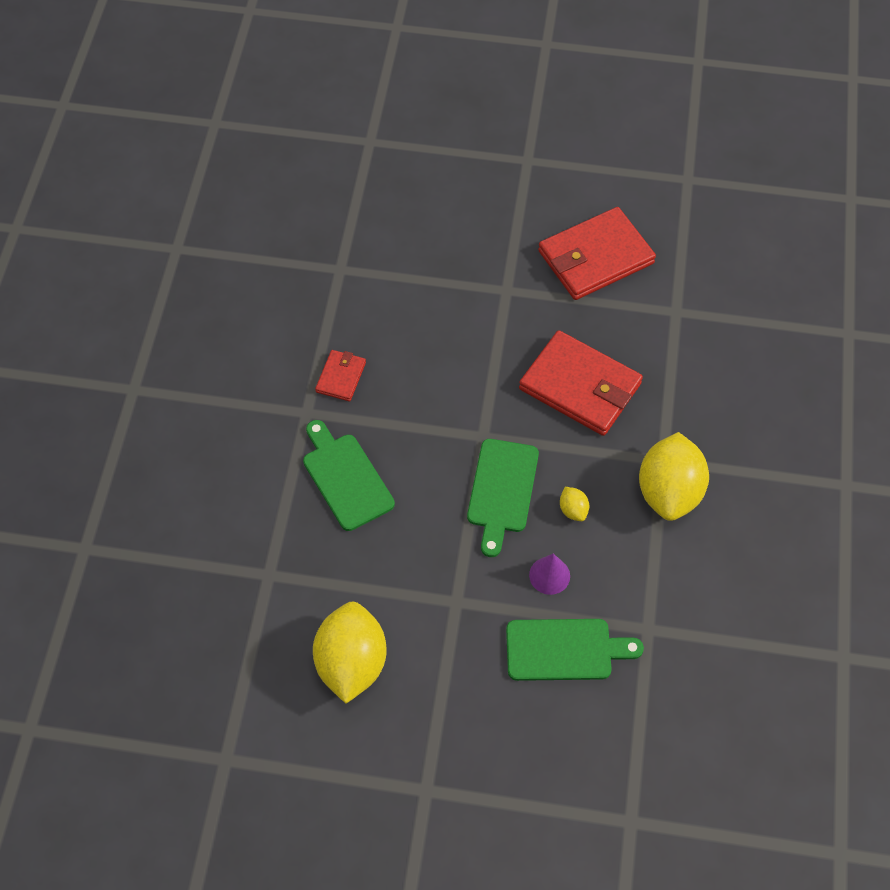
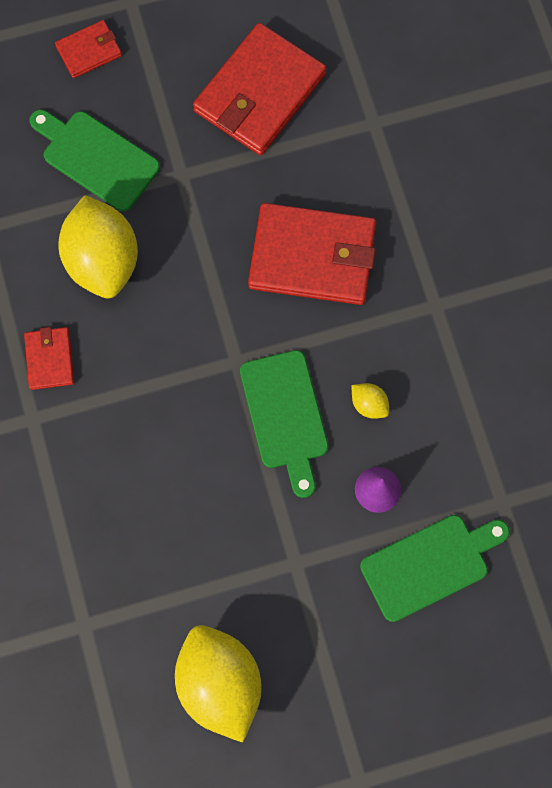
camera: 25 degrees left, 15 degrees up
green cutting board [303,420,395,531] -> green cutting board moved to [29,110,160,211]
yellow lemon [639,432,709,521] -> yellow lemon moved to [59,195,138,298]
none -> red wallet [55,20,122,78]

